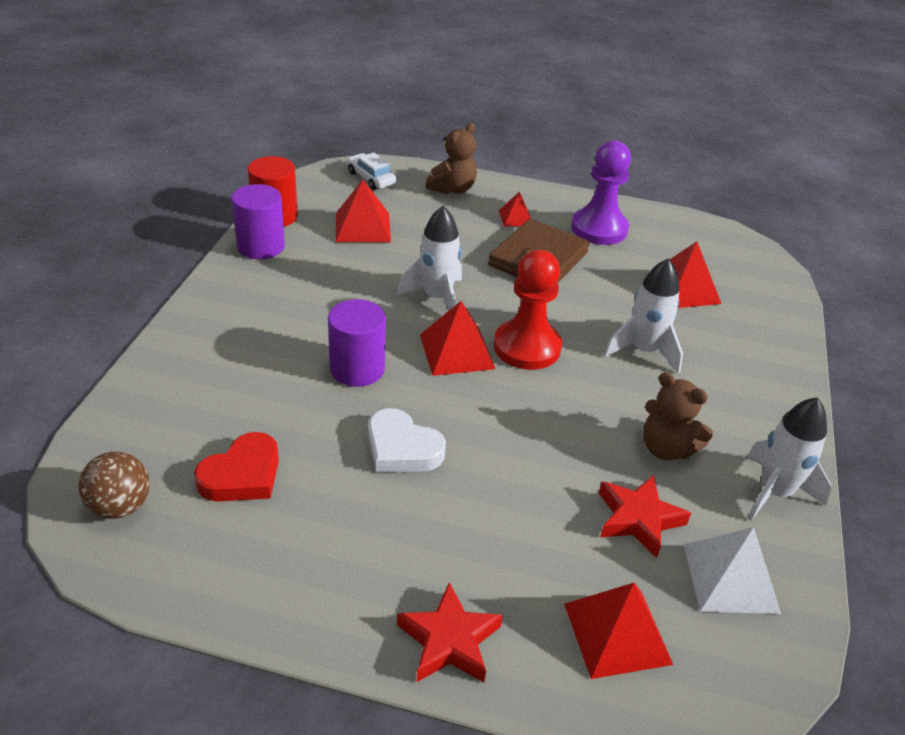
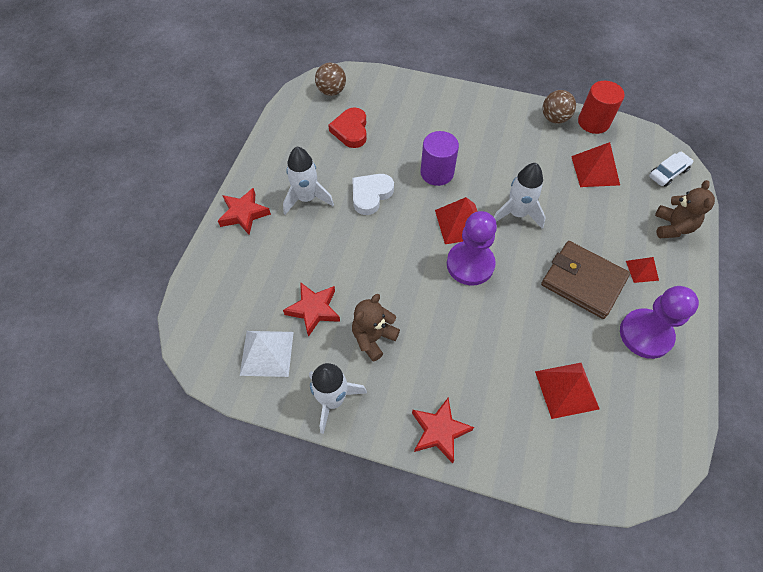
camera: 95 degrees right, 20 degrees up
red heart [194,432,279,502] -> red heart turned 45 degrees clockwise [328,108,367,148]
purple cylinder [232,184,285,259] -> brown ball [542,90,576,124]
brown teddy bear [426,123,477,194] -> brown teddy bear turned 120 degrees counterclockwise [655,180,715,238]
red pawn [494,250,562,370] -> purple pawn [447,211,497,285]
red pyramid [564,583,673,679] -> none
white rocket [604,258,683,373] -> white rocket moved to [283,147,334,215]
none -> red star [412,397,474,463]

